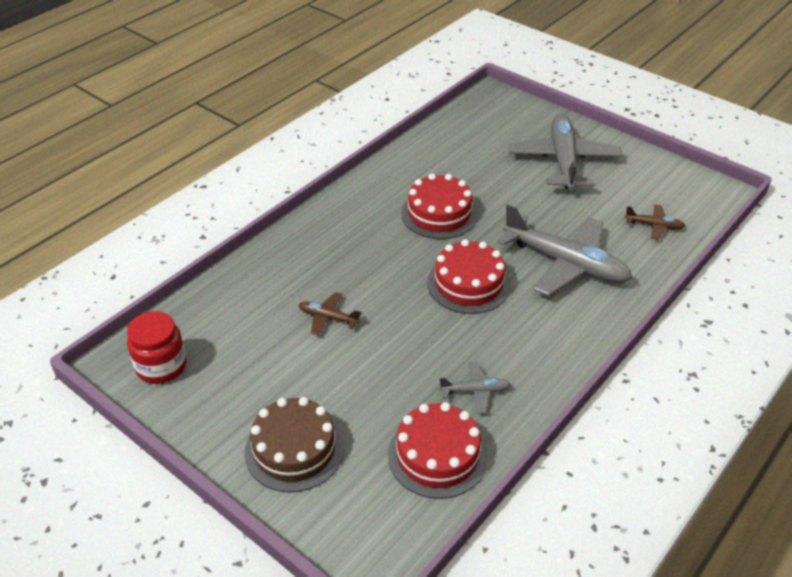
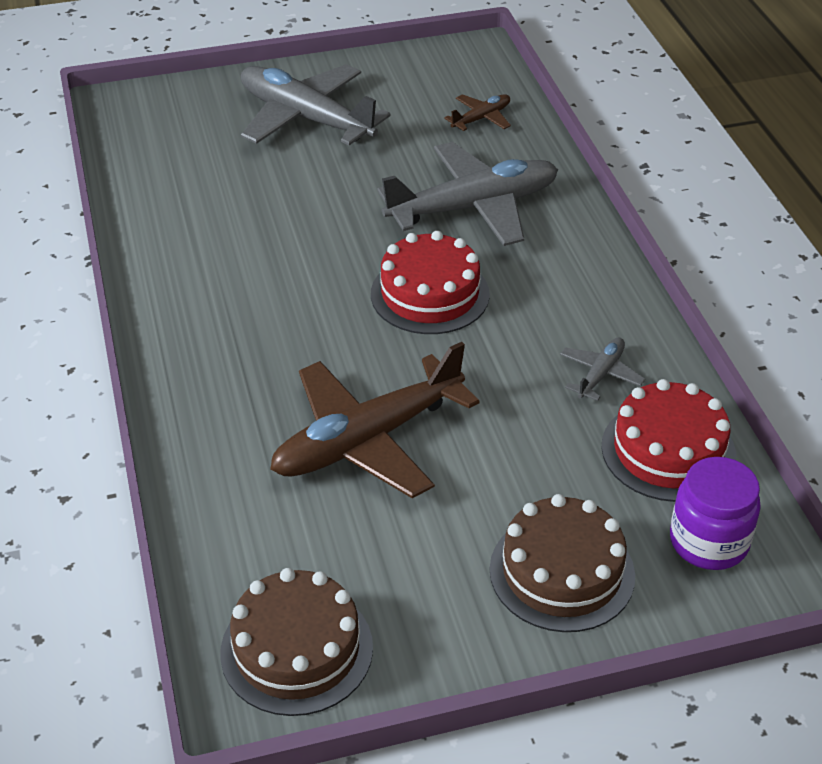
camera: 55 degrees left, 0 degrees up
red jar [127,311,187,384] -> brown cake [220,568,373,716]
brown plane [299,292,362,335] -> brown plane [270,342,480,498], size x2.23
red cake [401,173,478,239] -> none
none -> purple jar [670,457,761,570]

